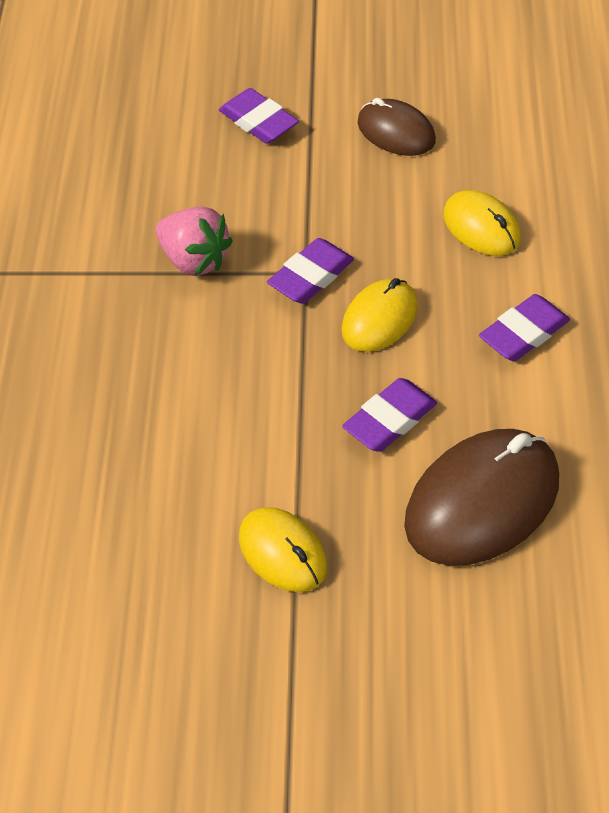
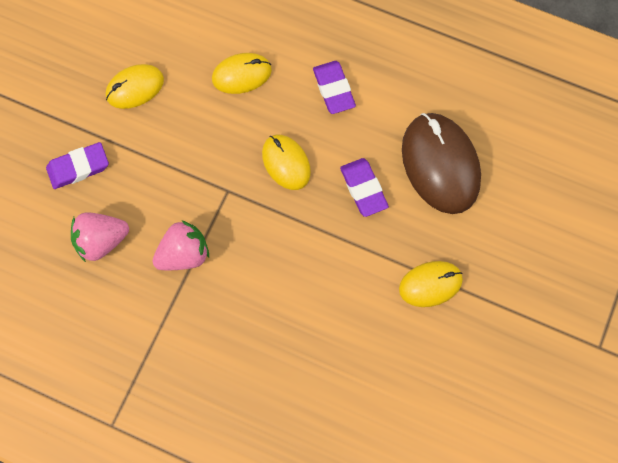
camera: 70 degrees left, 20 degrees up
purple eraser [267,238,354,304] -> none
brown mouse [358,98,436,156] -> yellow mouse [106,64,164,109]
none -> pink strawberry [71,212,129,262]

